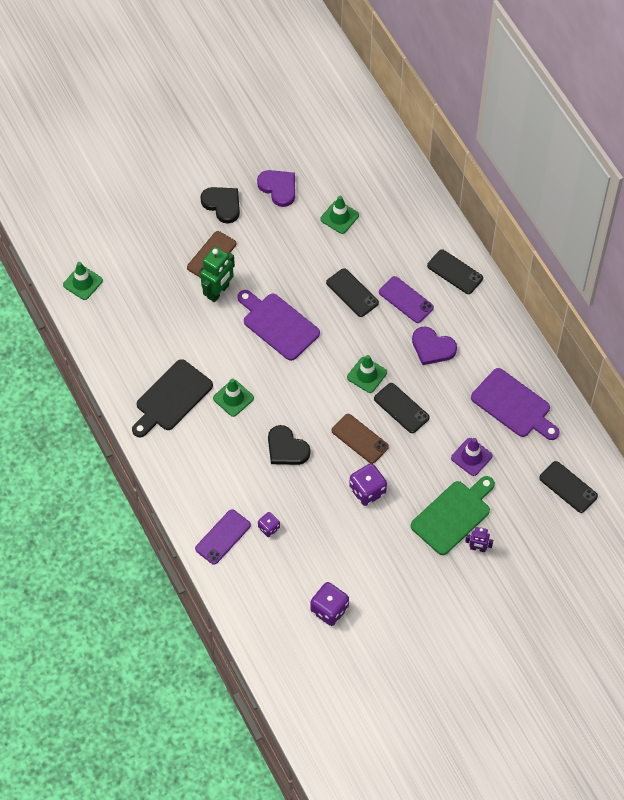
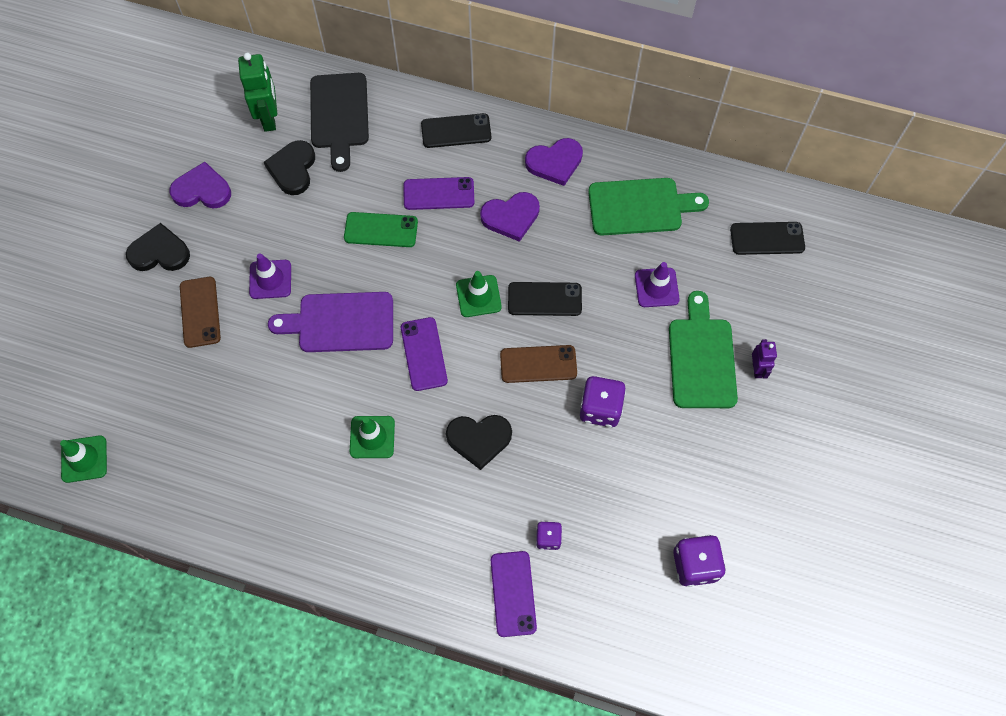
camera: 45 degrees left, 5 degrees up
black cutting board [132,359,213,438] -> black cutting board moved to [310,73,369,172]
green robot [200,247,235,302] -> green robot moved to [238,52,277,132]
green traffic cone [320,196,359,234] -> black heart [264,140,315,195]
black phone [326,268,379,317] -> green phone [344,212,418,247]
purple robot [465,527,493,552] -> purple robot turned 60 degrees counterclockwise [752,339,777,378]
purple cutting board [471,368,559,440] -> green cutting board [588,178,709,236]
none -> purple traffic cone [249,254,291,299]
none -> purple phone [401,317,448,391]
none -> purple heart [525,138,583,186]

